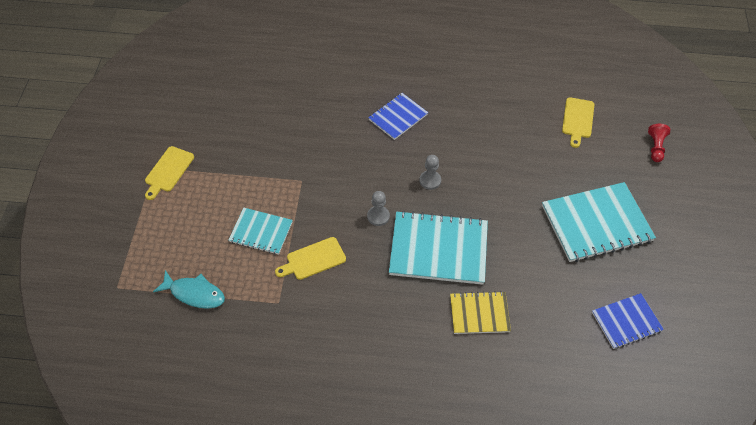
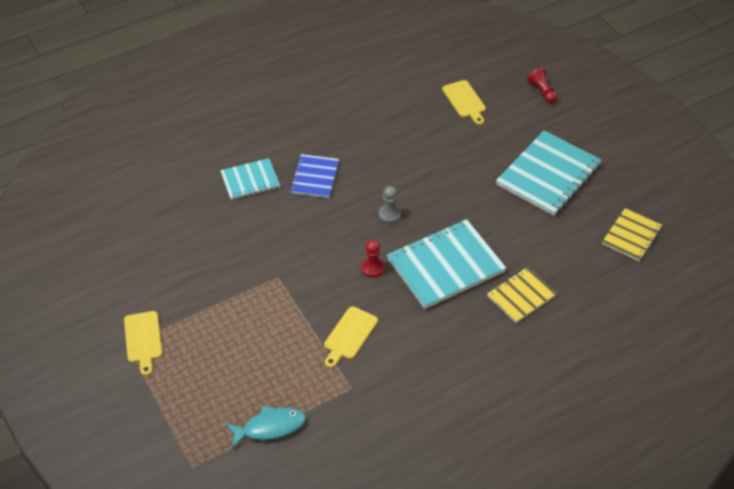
camera: 35 degrees left, 5 degrees down
turquoise notebook [229,208,293,255] -> turquoise notebook moved to [220,158,280,200]
grey pawn [367,191,390,226] -> red pawn [361,240,384,278]
blue notebook [592,293,664,349] -> yellow notebook [602,208,662,261]

